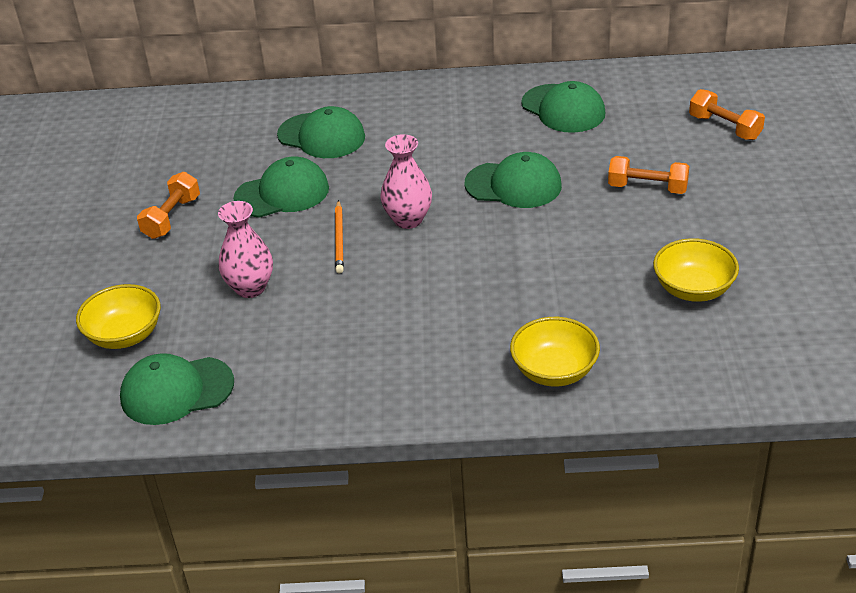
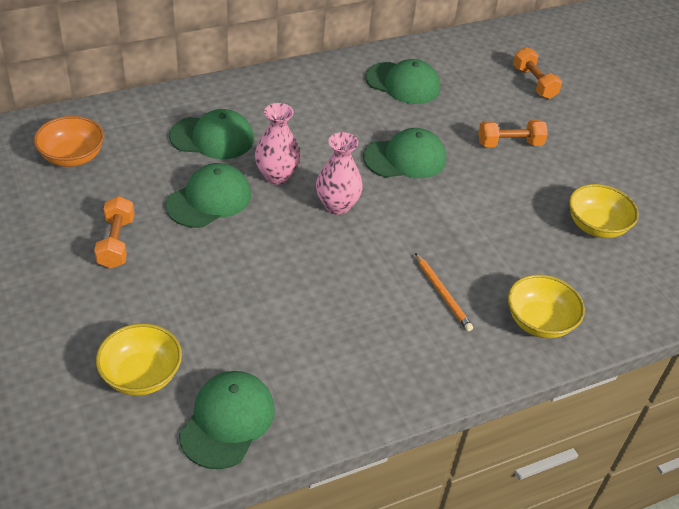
camera: 30 degrees left, 5 degrees up
green cap [120,353,234,425] -> green cap turned 150 degrees clockwise [179,371,275,469]
pink vase [218,201,273,298] -> pink vase moved to [255,103,300,185]
orange pencil [335,200,344,273] -> orange pencil moved to [415,253,473,331]
orange dumbbell [689,89,765,140] -> orange dumbbell turned 45 degrees clockwise [513,47,562,99]
none -> orange bowl [34,116,104,167]

